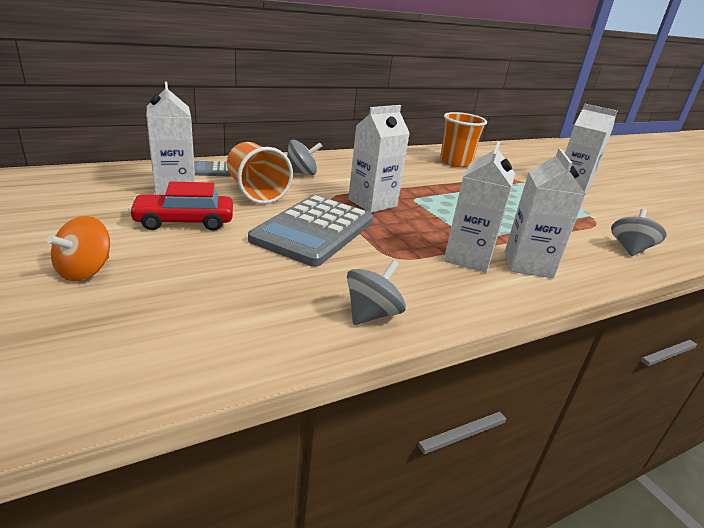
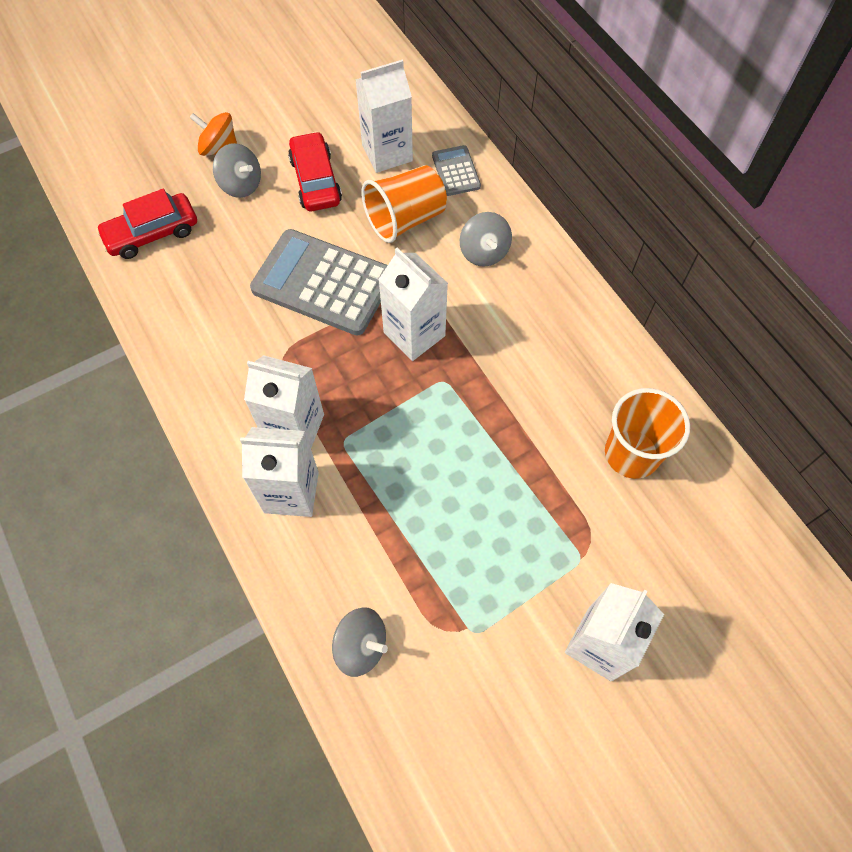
camera: 90 degrees right, 35 degrees up
grey spinning top [347,260,406,325] -> grey spinning top moved to [213,143,261,198]
none -> red car [96,189,197,259]

